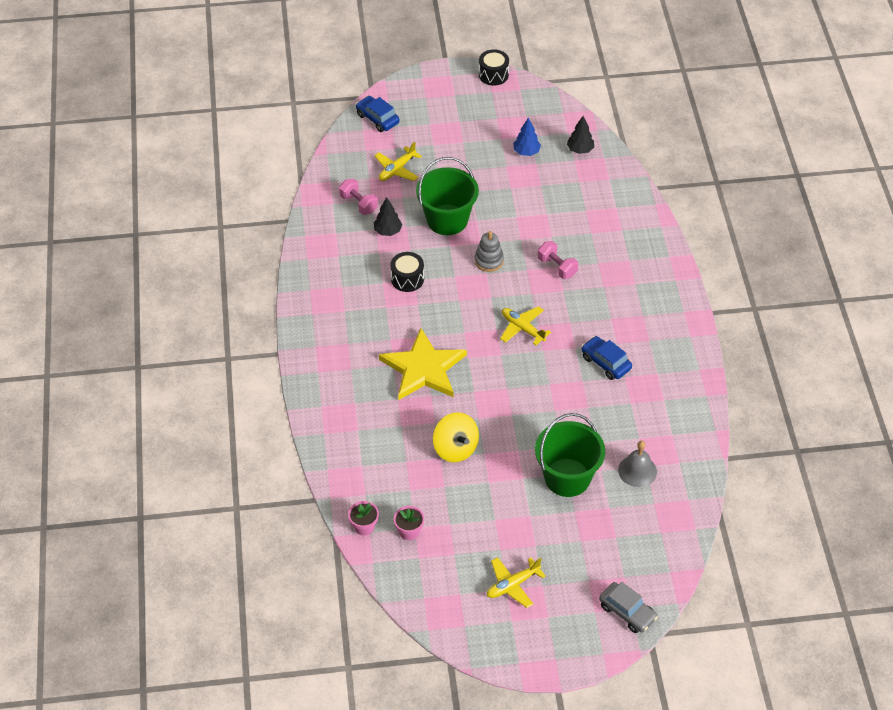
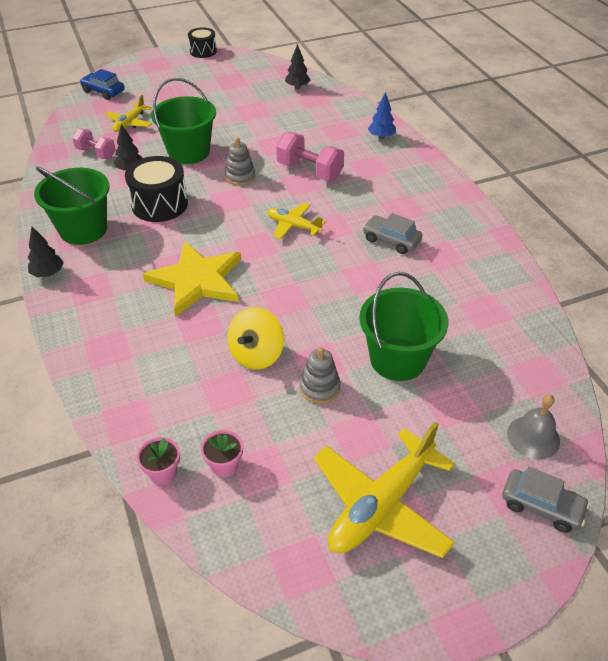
camera: 15 degrees left, 5 degrees down
black drum [390,252,424,292] -> black drum [125,156,188,222], size x1.58
yellow spinning top [433,412,479,462] -> yellow spinning top turned 75 degrees clockwise [227,307,284,370]
yellow plane [487,557,545,608] -> yellow plane [313,421,455,558], size x1.83
blue tree [513,117,541,156] -> blue tree moved to [368,92,396,139]
pink dumbbell [538,241,578,279] -> pink dumbbell [276,132,344,181], size x1.52
blue car [581,336,632,380] -> grey car [363,213,422,254]
grey bell [618,441,657,487] -> grey bell moved to [507,394,560,459]
none -> black tree [28,227,64,277]
none -> green bucket [34,167,110,245]
none -> grey stacking toy [299,347,340,404]

